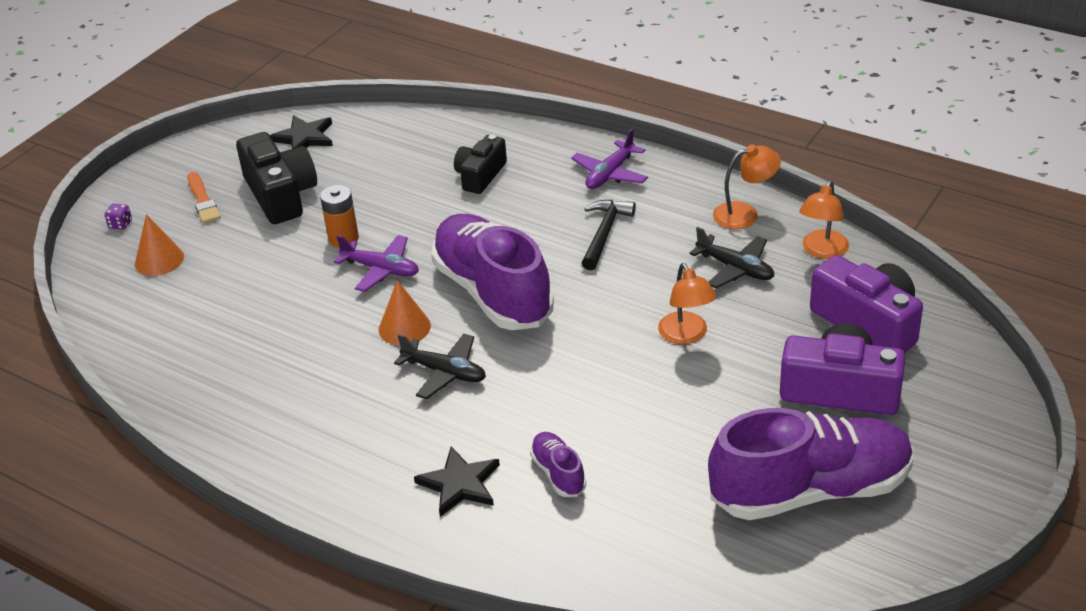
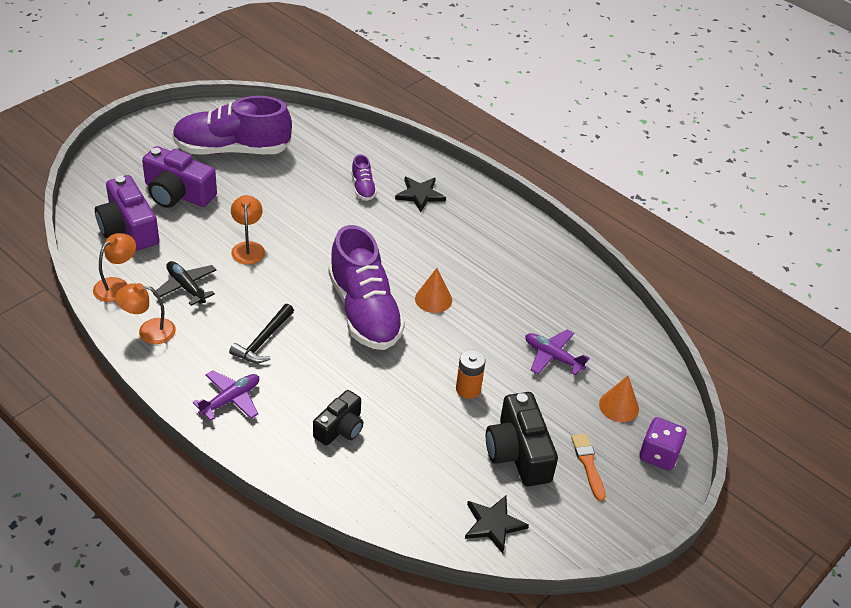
camera: 175 degrees left, 5 degrees up
purple dice [105,204,132,230] -> purple dice [639,417,687,471], size x2.09
purple plane [334,235,419,292] -> purple plane moved to [525,330,590,375]
black plane [394,334,486,399] -> none

